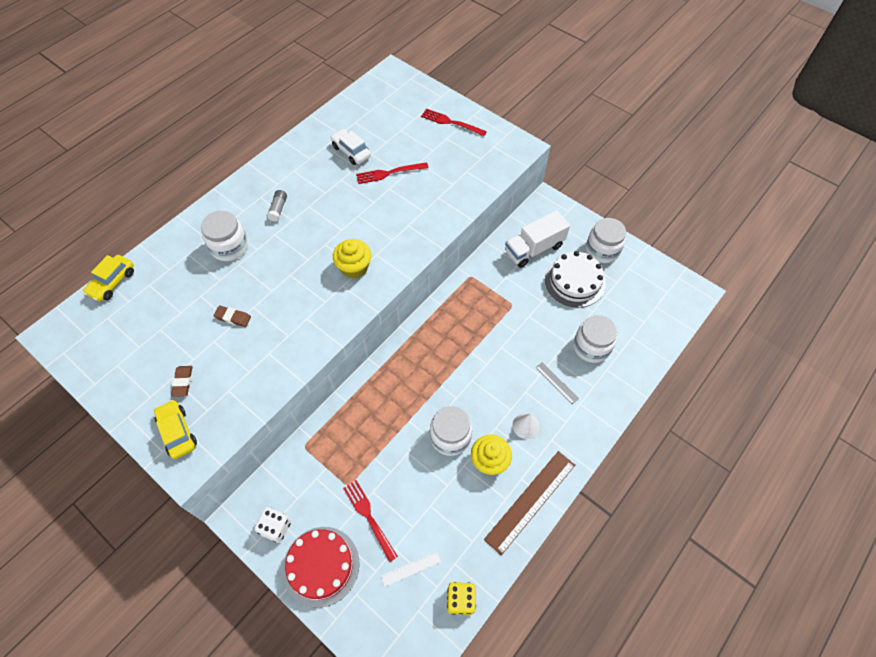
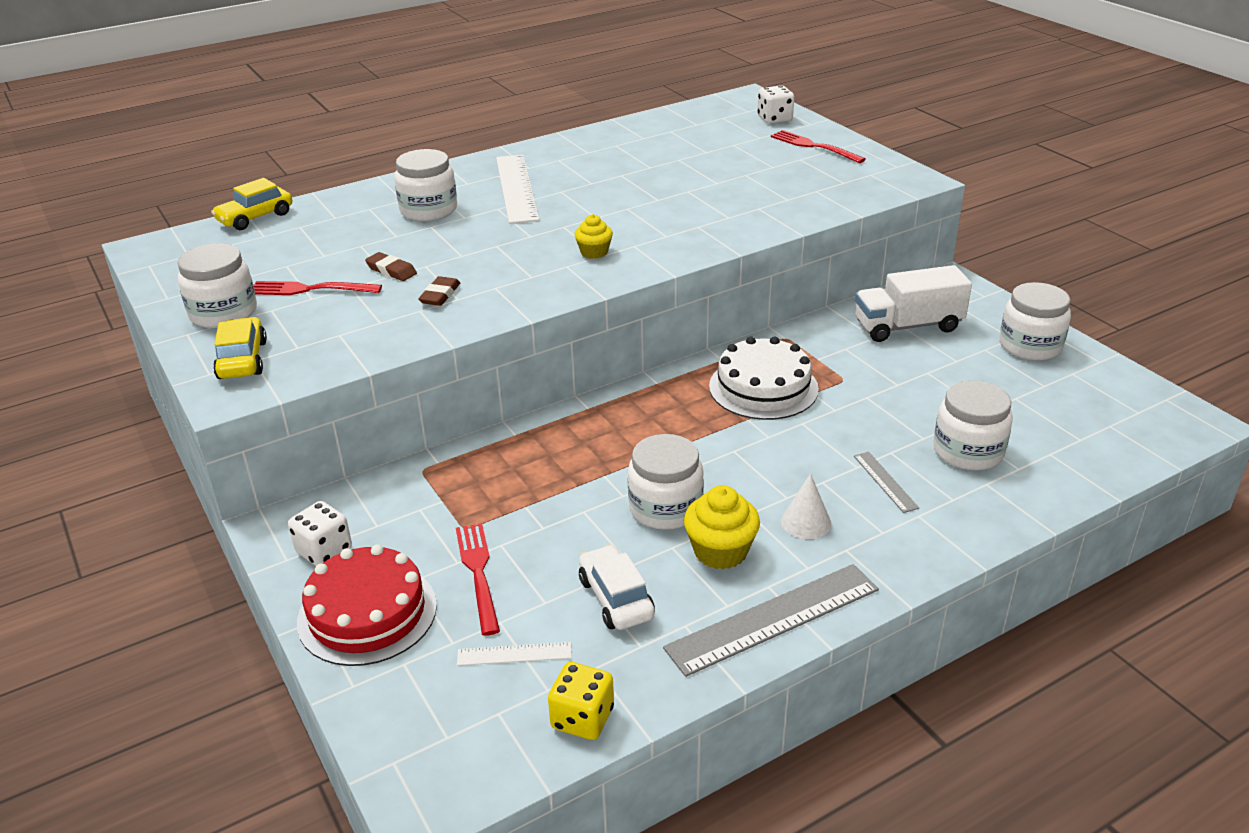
camera: 20 degrees right, 25 degrees down
brown eraser [171,366,193,397] -> brown eraser moved to [418,276,460,306]
grey glue stick [267,190,287,221] -> white ruler [496,155,539,224]
white car [331,129,371,165] -> white car moved to [579,544,655,630]
yellow cupcake [333,239,372,279] -> yellow cupcake [574,214,613,259], size x0.63
red fork [356,162,429,184] -> red fork moved to [253,281,382,295]
brown ruler [484,451,575,555] -> grey ruler [663,564,879,677]
white cake [545,251,606,308] -> white cake moved to [709,336,819,420]
none -> white jar [177,243,257,328]
none -> white dice [757,85,794,124]

